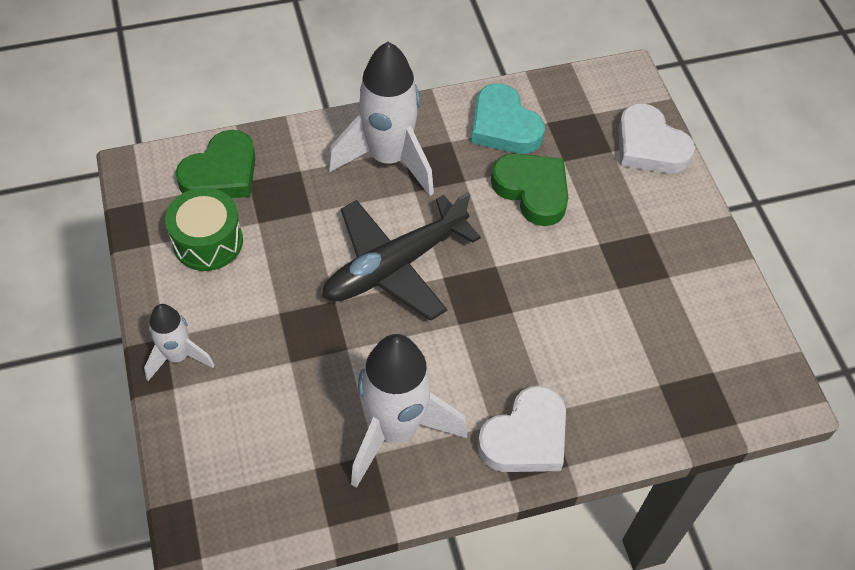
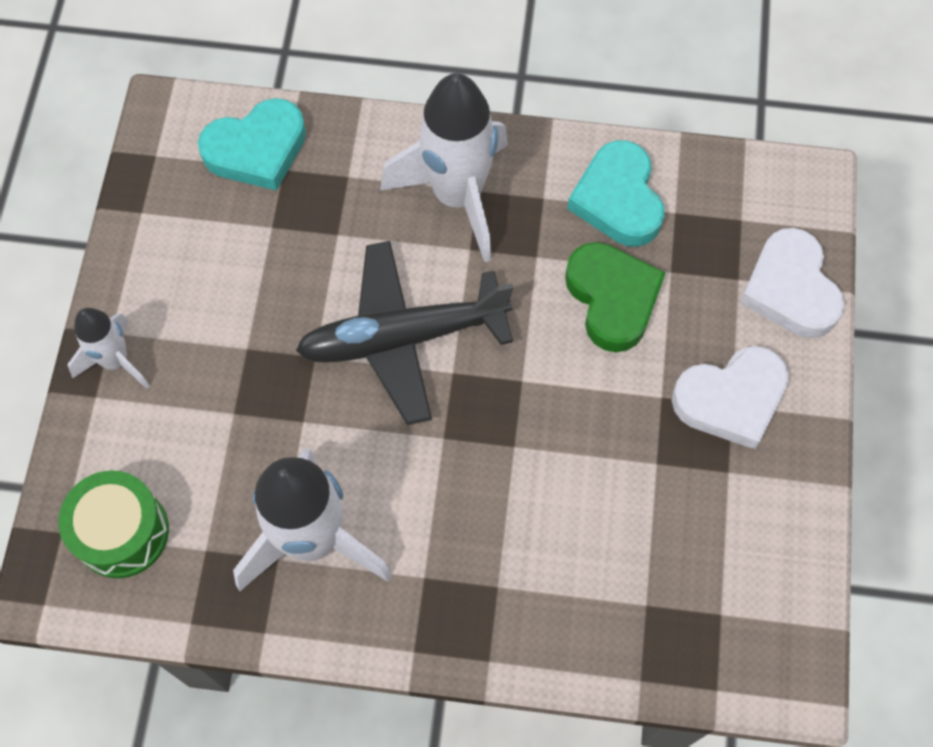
camera: 25 degrees right, 10 degrees up
green drum [165,188,243,271] -> green drum moved to [59,470,169,578]
green heart [175,130,256,198] -> turquoise heart [198,98,306,191]
white heart [477,386,566,472] -> white heart moved to [672,346,789,449]

